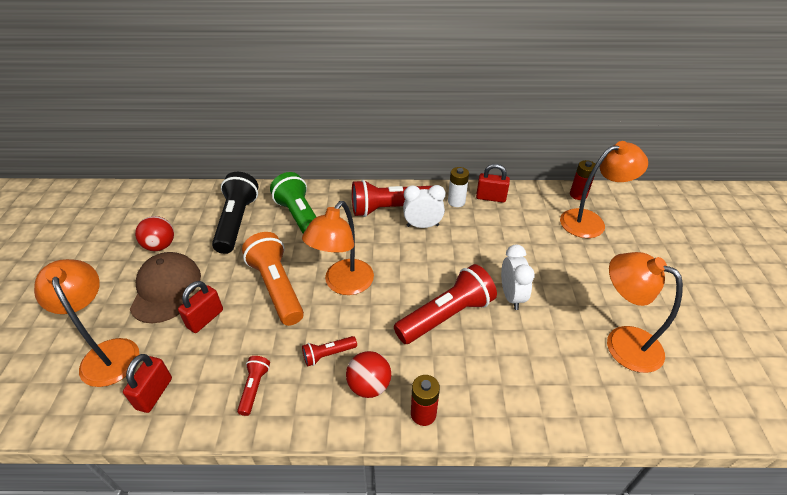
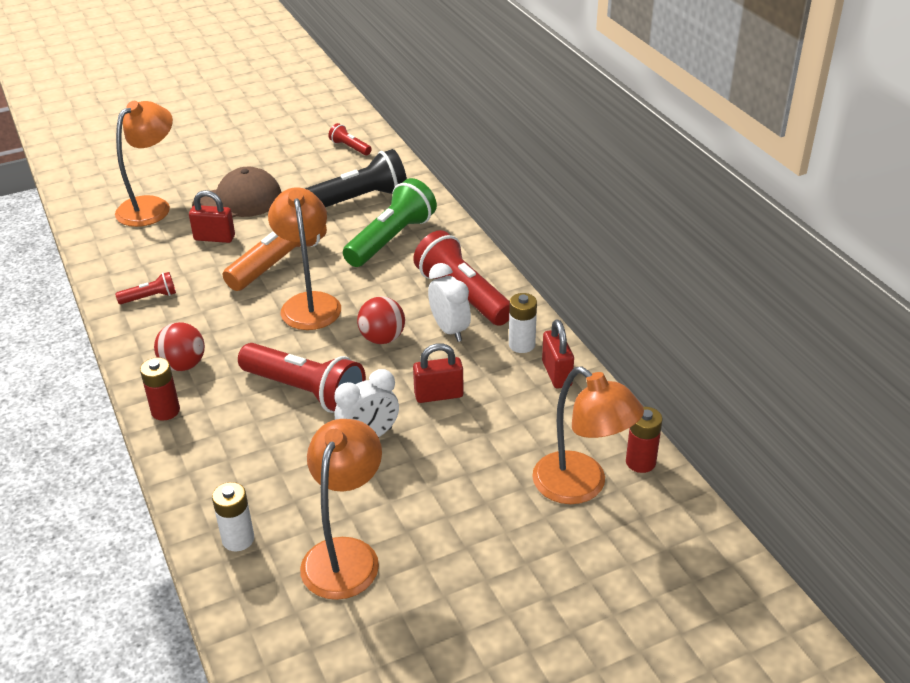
camera: 65 degrees right, 5 degrees down
red padlock [123,354,172,413] -> red padlock moved to [413,343,464,403]
red ball [135,216,174,251] -> red ball moved to [357,296,405,344]
orange lamp [302,201,374,295] -> orange lamp turned 75 degrees clockwise [268,187,341,330]
red flashlight [302,336,357,367] -> red flashlight moved to [328,123,372,155]
none -> white battery [212,482,254,551]

